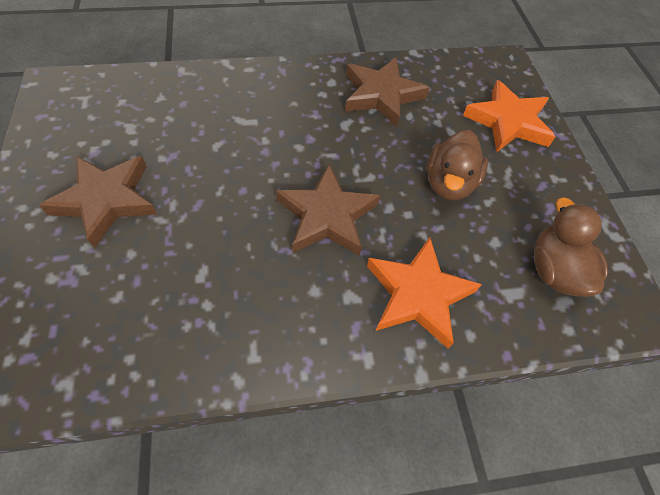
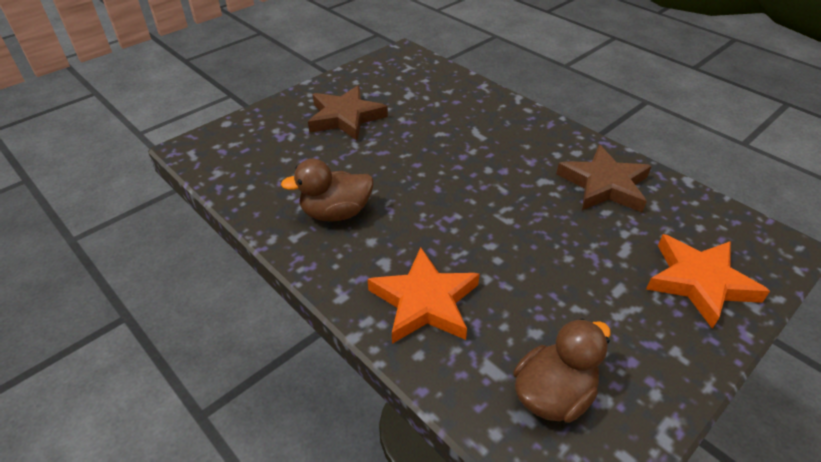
camera: 60 degrees right, 15 degrees down
brown star [276,164,380,256] -> none
brown duck [427,130,488,201] -> brown duck moved to [281,159,374,222]

